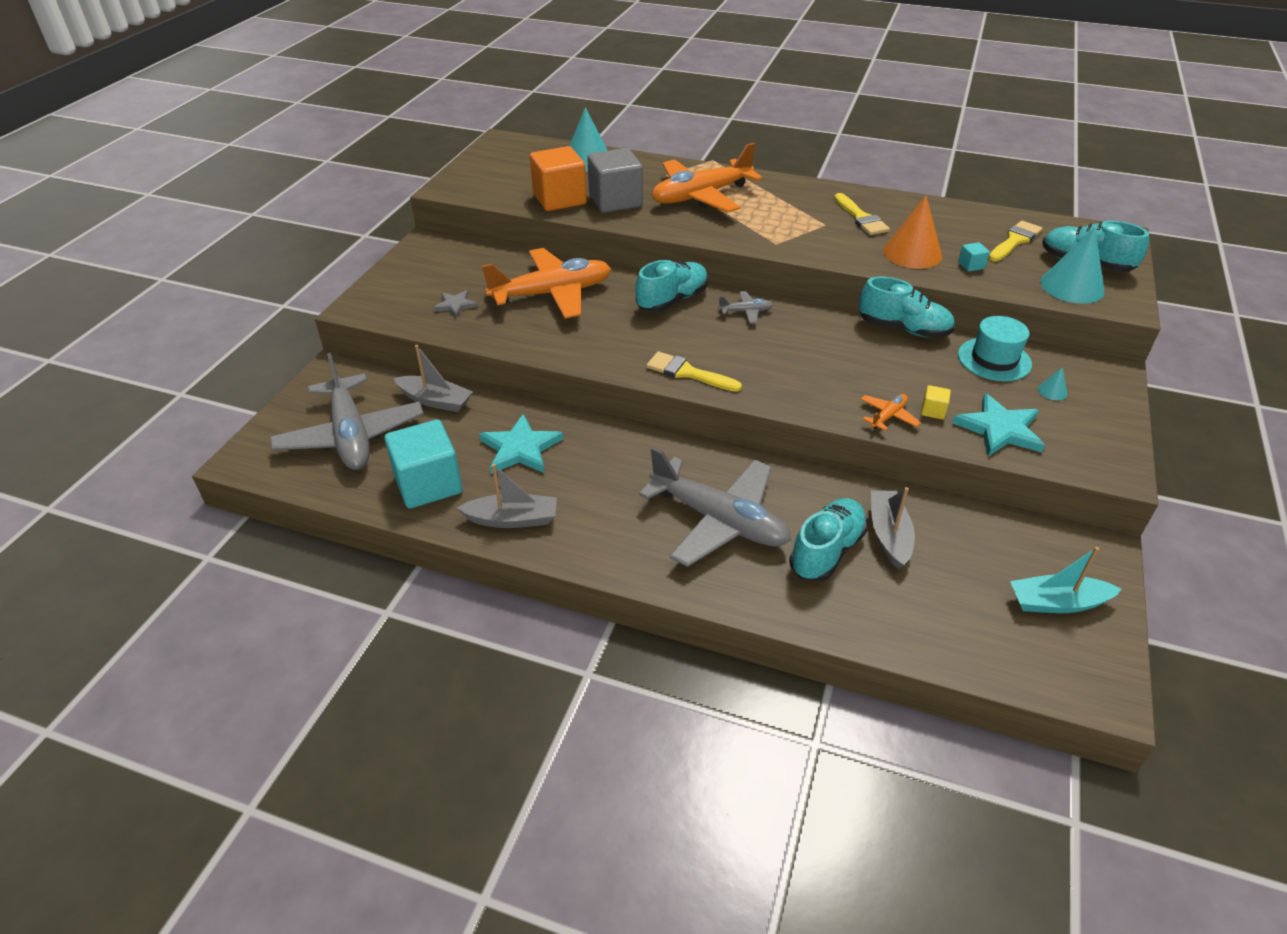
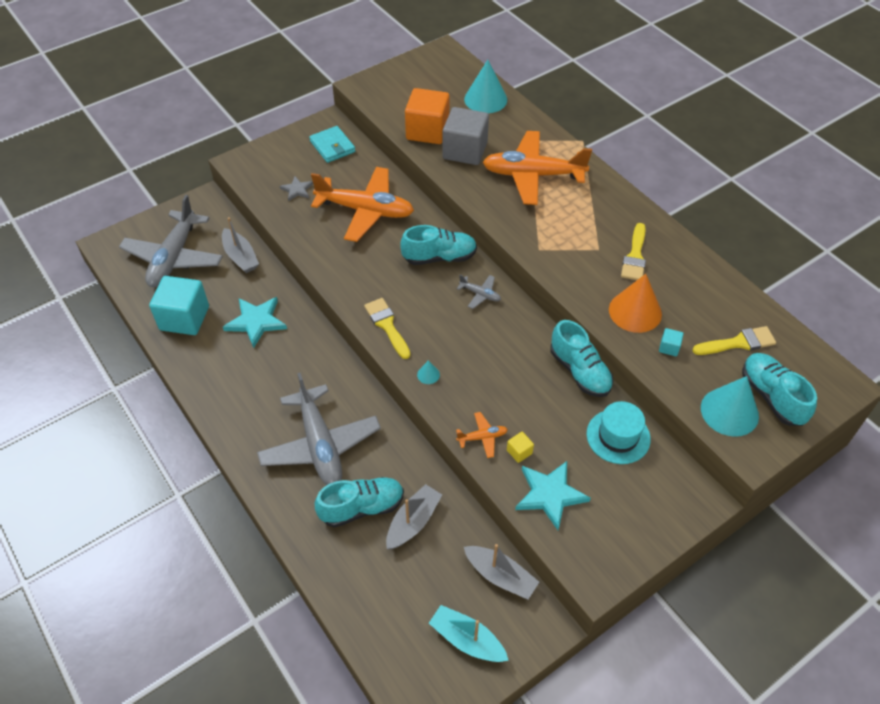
camera: 35 degrees right, 10 degrees up
grey boat [457,464,557,528] -> grey boat moved to [464,544,539,599]
turquoise cone [1038,368,1067,400] -> turquoise cone moved to [417,360,440,384]
none -> turquoise wallet [309,126,355,163]

